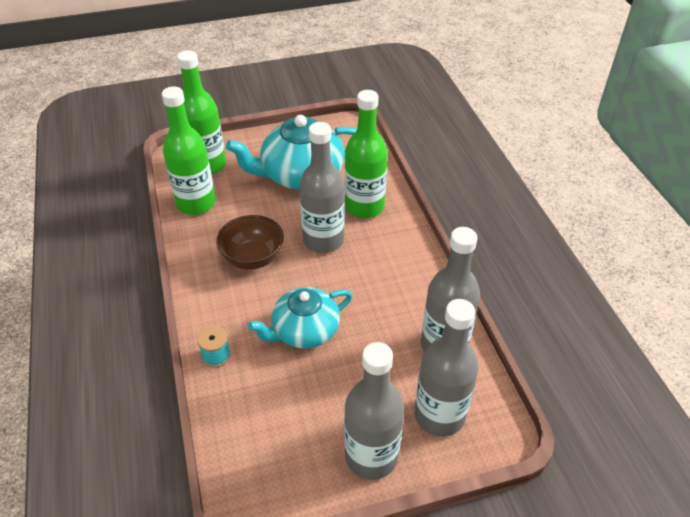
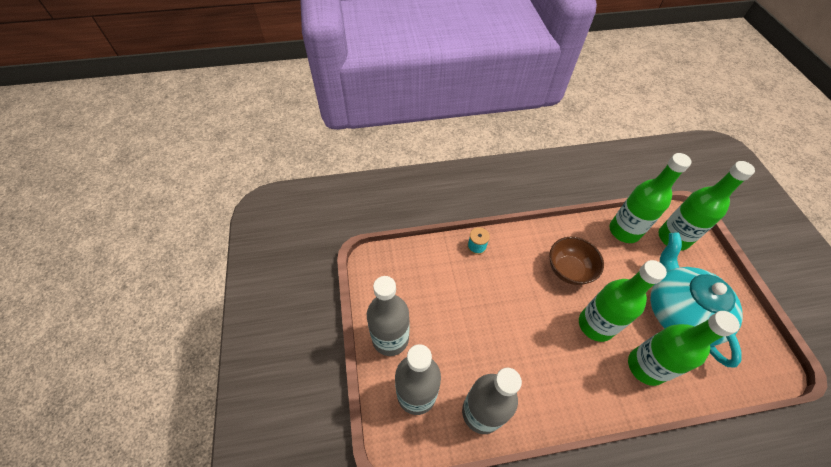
camera: 95 degrees right, 10 degrees up
turquoise teapot [248,287,352,349] -> none
grey bottle [299,122,345,253] -> green bottle [579,260,667,342]

